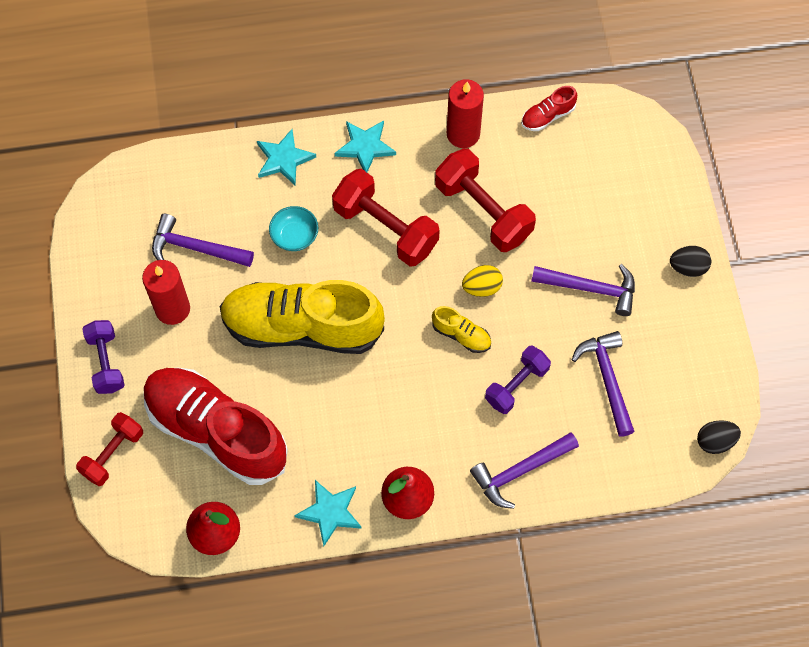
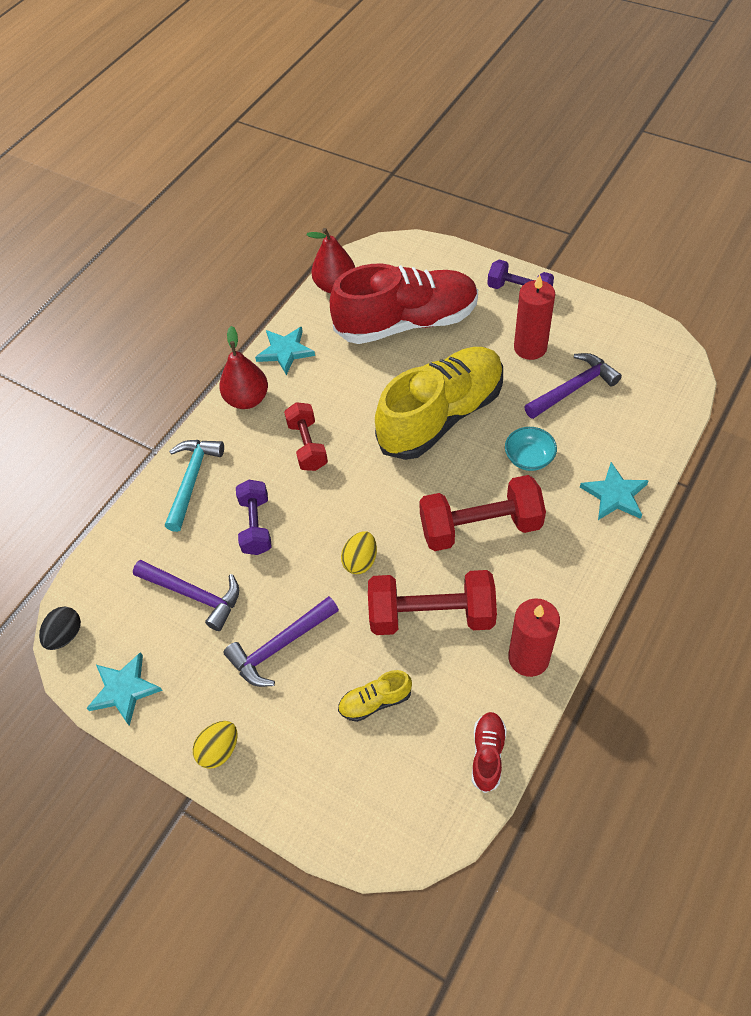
camera: 135 degrees right, 10 degrees down
red dumbbell [76,412,143,486] -> red dumbbell moved to [284,402,328,471]
turquoise star [335,120,396,172] -> turquoise star moved to [87,652,163,726]
yellow shoe [432,306,491,353] -> yellow shoe moved to [338,670,412,722]
purple hammer [470,433,579,509] -> turquoise hammer [165,440,224,532]
black egg [670,246,711,277] -> yellow egg [193,721,237,769]

